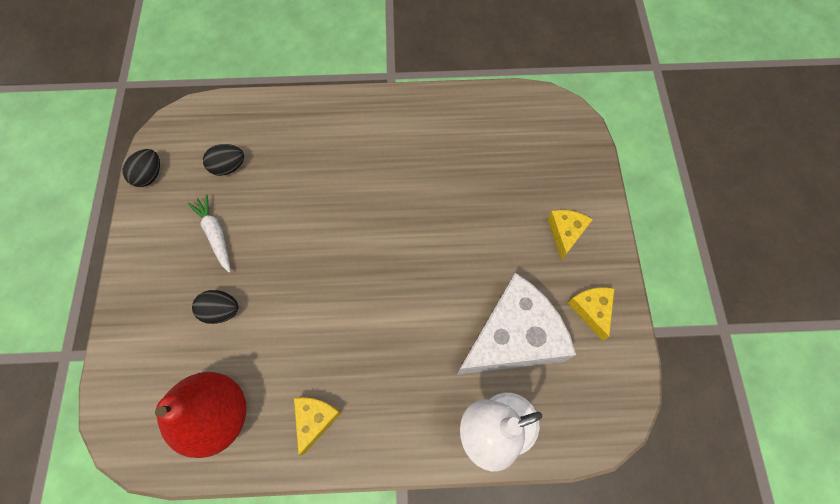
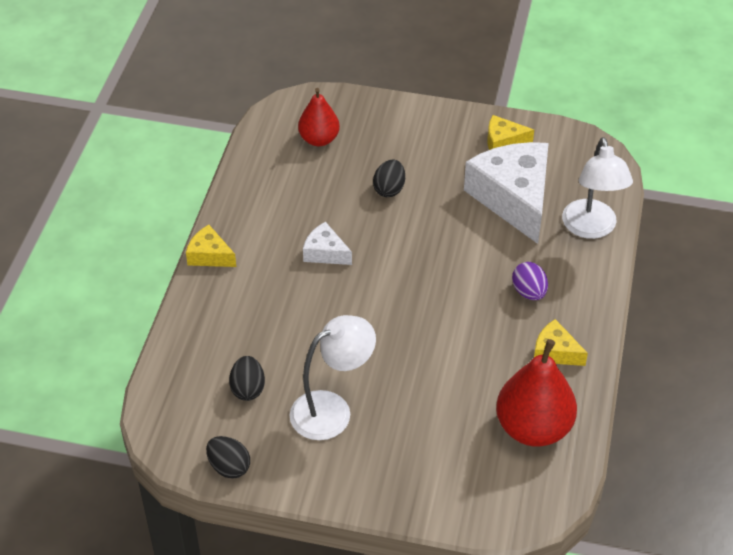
camera: 75 degrees left, 20 degrees down
white carrot [188,194,231,273] -> white lamp [290,315,376,440]
black egg [192,290,238,324] -> black egg moved to [373,160,405,197]
yellow cheese [547,210,593,261] -> yellow cheese moved to [186,225,236,267]
none -> red pear [298,88,340,146]
none -> white cheese [303,222,352,265]
none -> purple egg [512,262,548,300]

